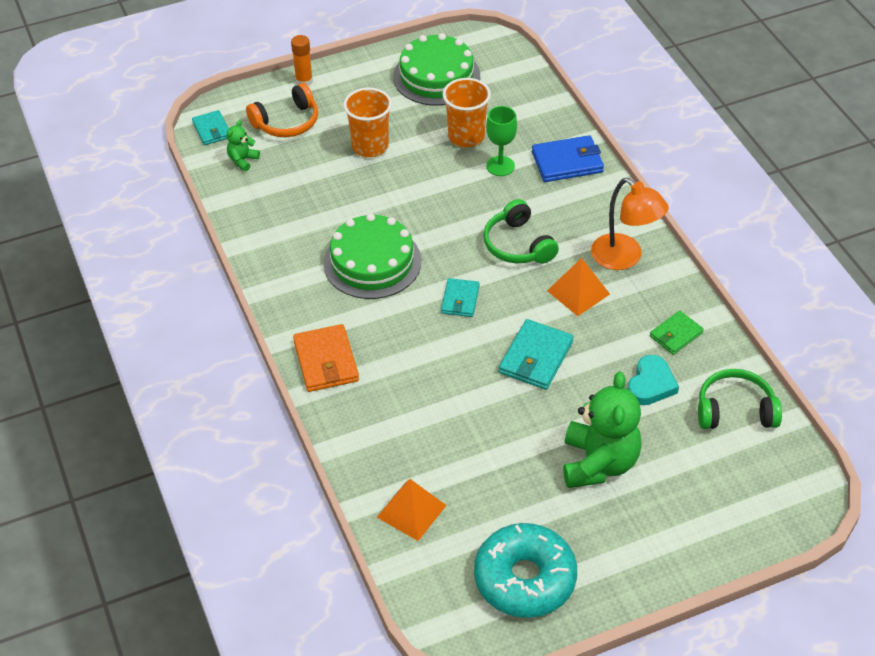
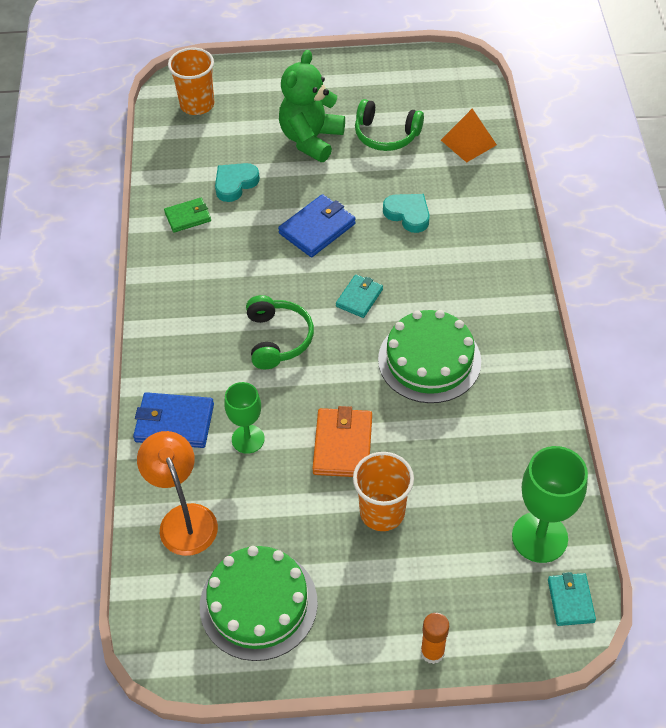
camera: 160 degrees left, 5 degrees up
green teddy bear [227,120,260,171] -> green goblet [512,446,588,563]
orange headphones [246,83,318,137] -> none
orange wallet [293,324,359,392] -> orange wallet moved to [312,406,372,477]
orange cup [442,78,491,147] -> orange cup moved to [168,48,214,115]
turquoise donut [474,523,577,618] -> none
turquoise wallet [499,319,574,390] -> blue wallet [278,194,356,257]
orange pyramid [547,258,610,316] -> none
orange lamp [591,178,669,270] -> orange lamp moved to [137,431,218,556]
green headphones [698,369,782,429] -> green headphones moved to [355,99,424,151]
none -> turquoise heart [383,194,430,233]

